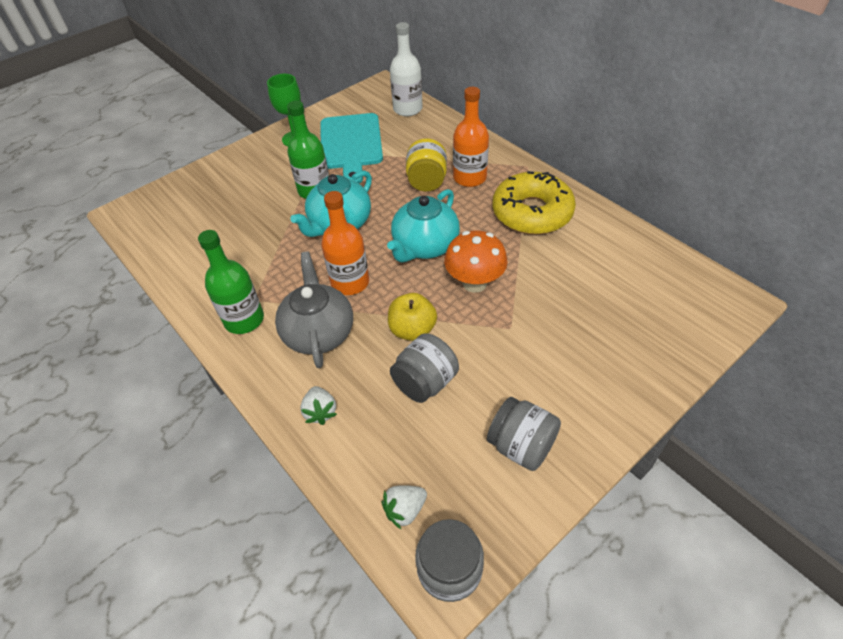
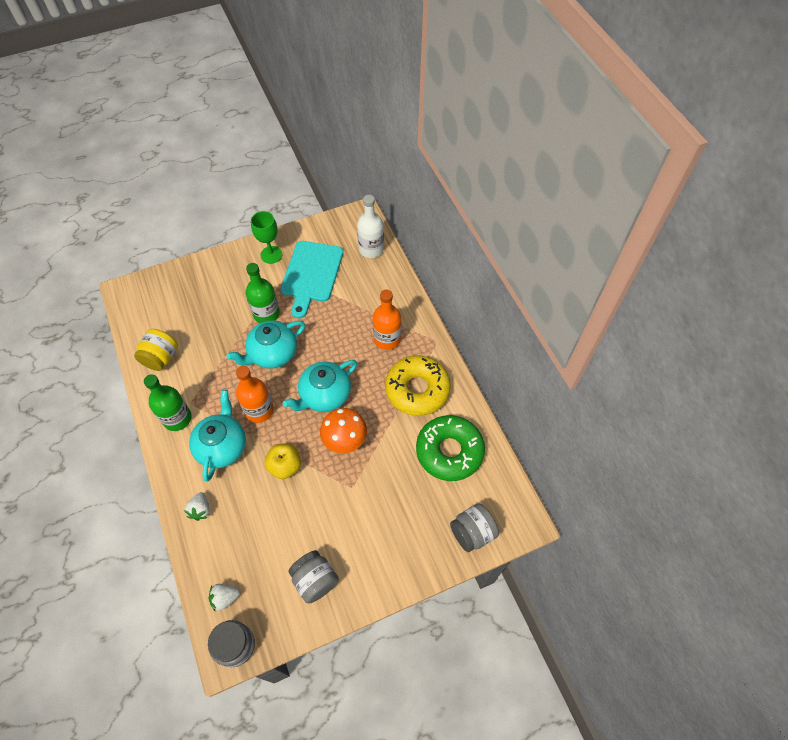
camera: 15 degrees right, 10 degrees up
grey teapot [275,252,353,368] -> turquoise teapot [189,390,246,482]
grey jar [390,333,459,403] -> grey jar moved to [450,503,499,552]
yellow jar [406,138,447,191] -> yellow jar moved to [134,329,178,371]
none -> green donut [416,415,485,481]

